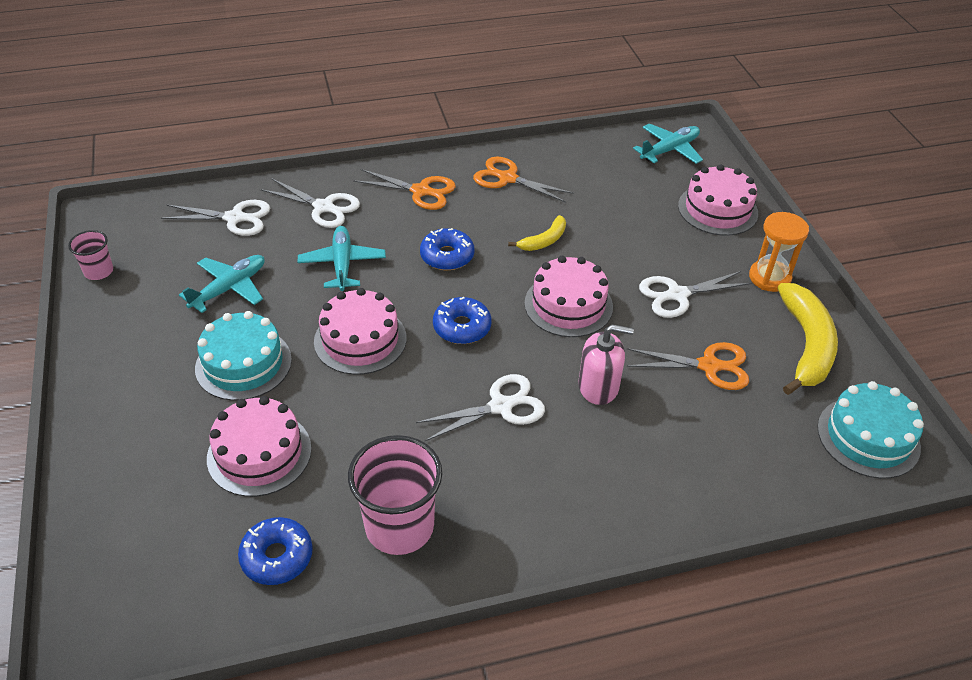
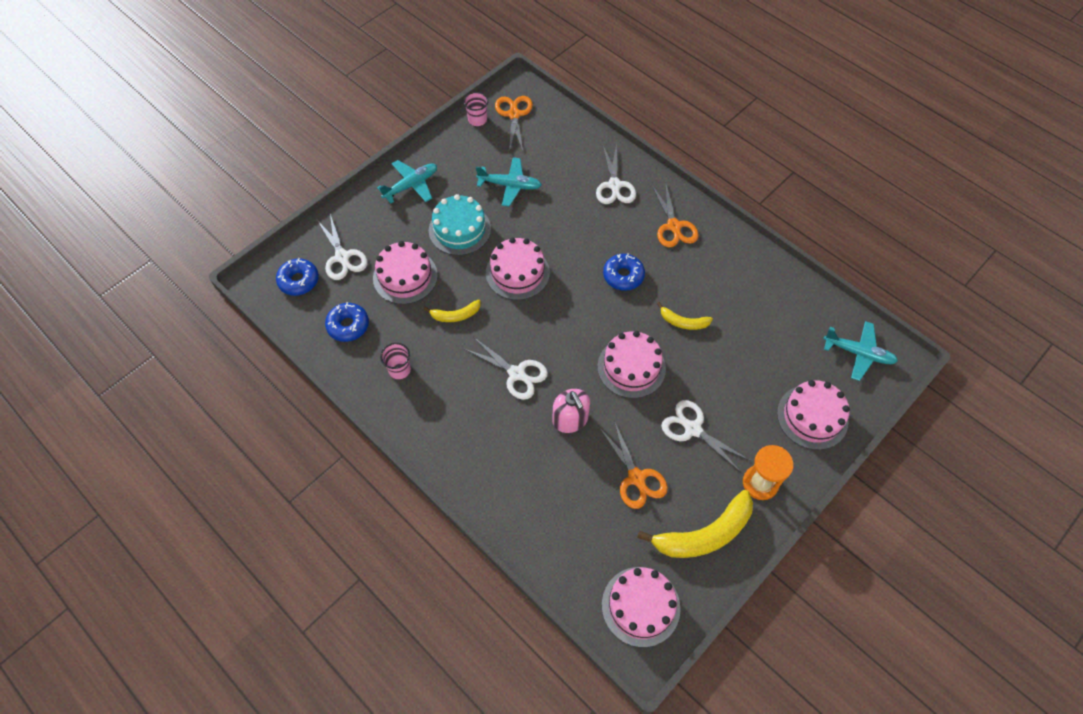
camera: 60 degrees right, 15 degrees up
white scissors [161,200,270,236] -> white scissors moved to [317,214,367,280]
turquoise plane [298,226,386,291] -> turquoise plane moved to [377,160,437,203]
pink cup [348,435,442,555] -> pink cup [380,343,411,379], size x0.52
blue donut [433,297,492,344] -> blue donut moved to [276,258,319,296]
orange scissors [473,157,574,203] -> orange scissors moved to [495,96,533,152]
turquoise cake [817,381,924,479] -> pink cake [602,567,681,647]
none -> yellow banana [424,300,481,322]

